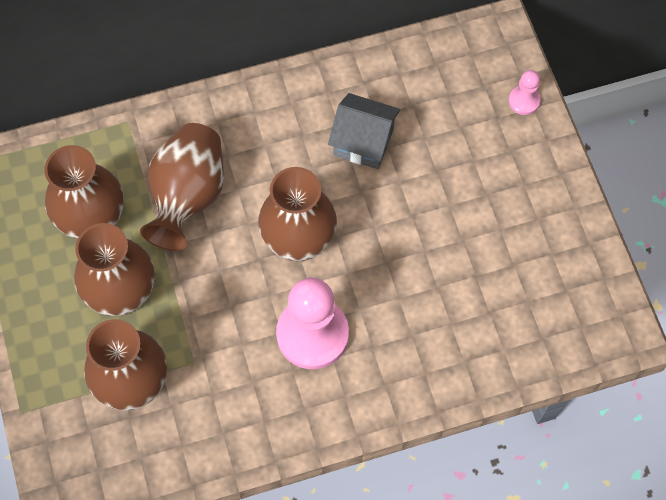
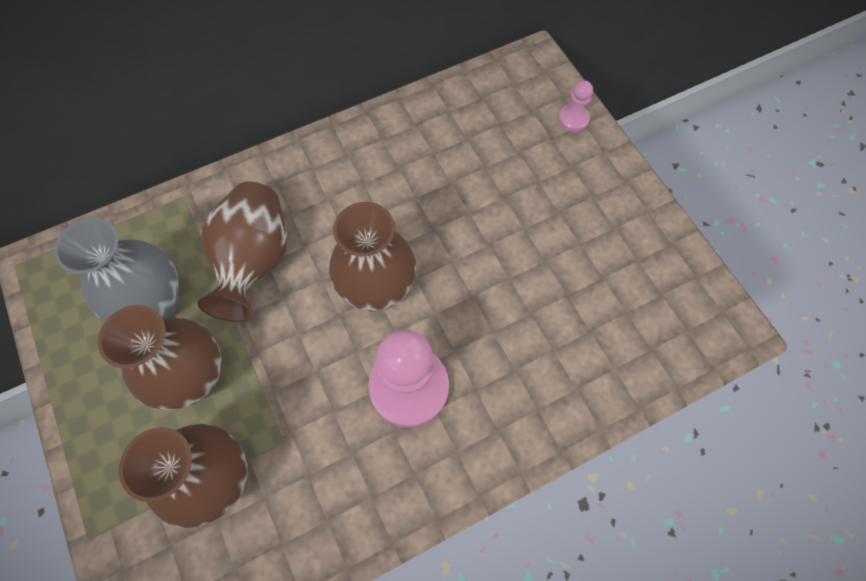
camera: 10 degrees left, 0 degrees up
brown vase [44,145,123,239] -> grey vase [54,218,179,321]
grey house [328,93,400,169] -> none

